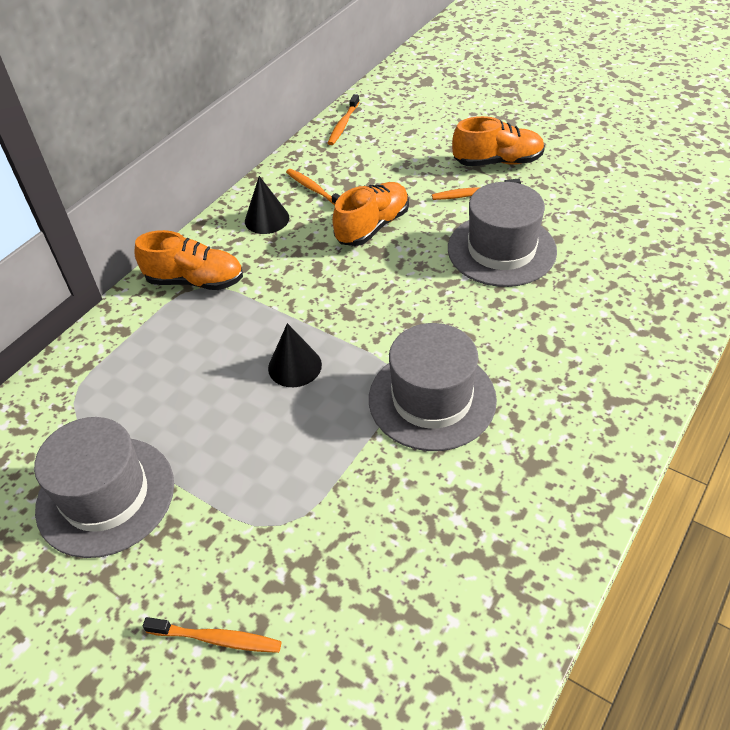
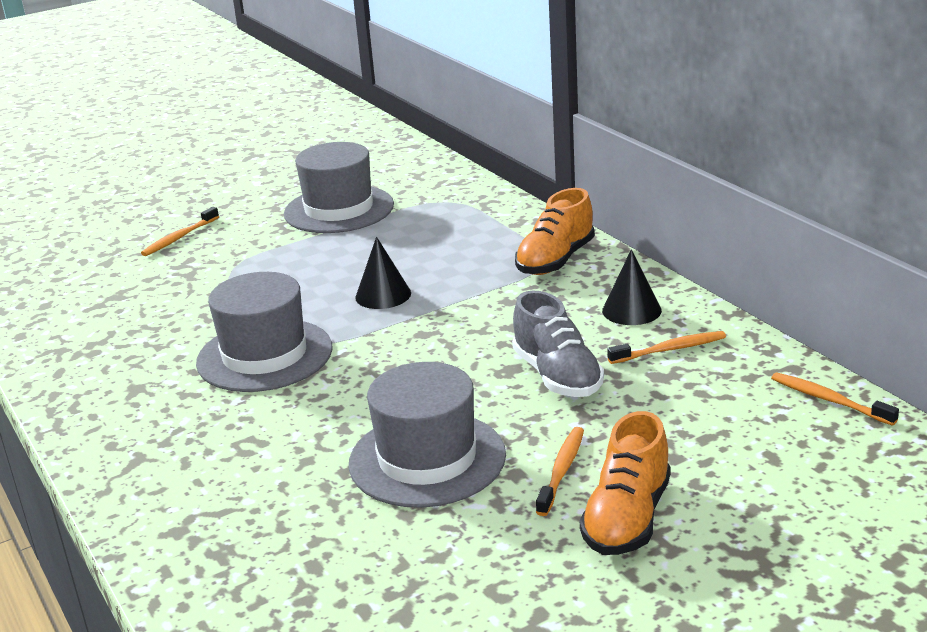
camera: 115 degrees right, 20 degrees down
orange shoe [332,182,409,246] -> grey shoe [512,291,604,397]

